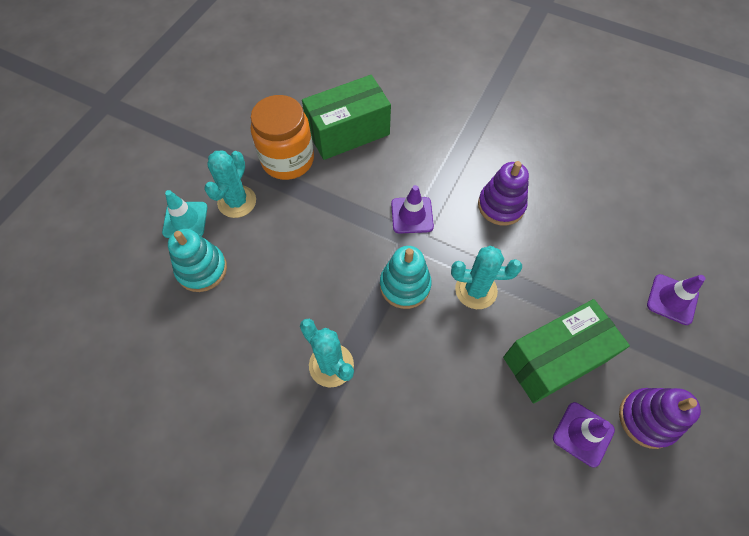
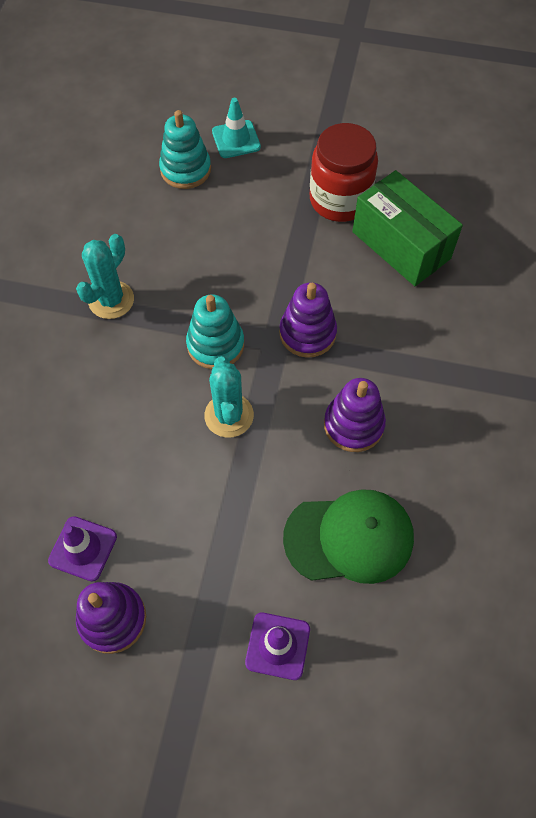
camera: 75 degrees right, 0 degrees up
turquoise cactus [204,151,256,218] -> none
orange jar [251,95,314,180] -> red jar [310,123,378,222]
purple traffic cone [391,185,434,234] -> purple stacking toy [279,282,337,358]
green box [503,299,630,404] -> none
none -> green cap [283,489,414,584]

